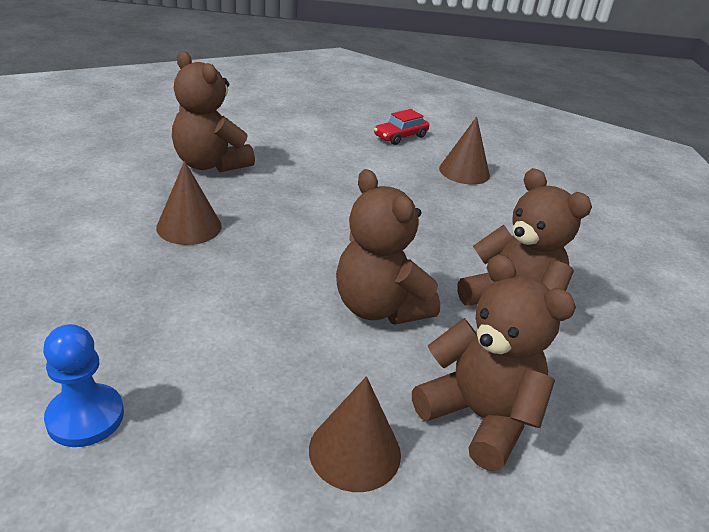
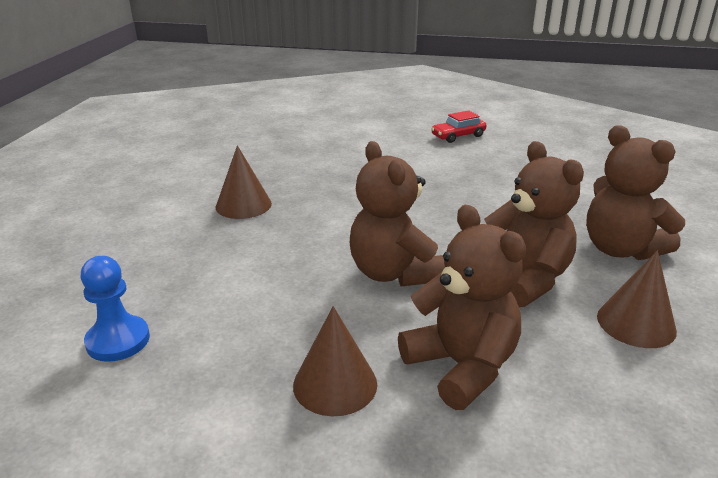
camera: 15 degrees right, 5 degrees down
brown teddy bear [172,51,255,172] -> brown teddy bear moved to [586,125,685,260]
brown cone [439,116,490,185] -> brown cone moved to [597,250,677,348]

